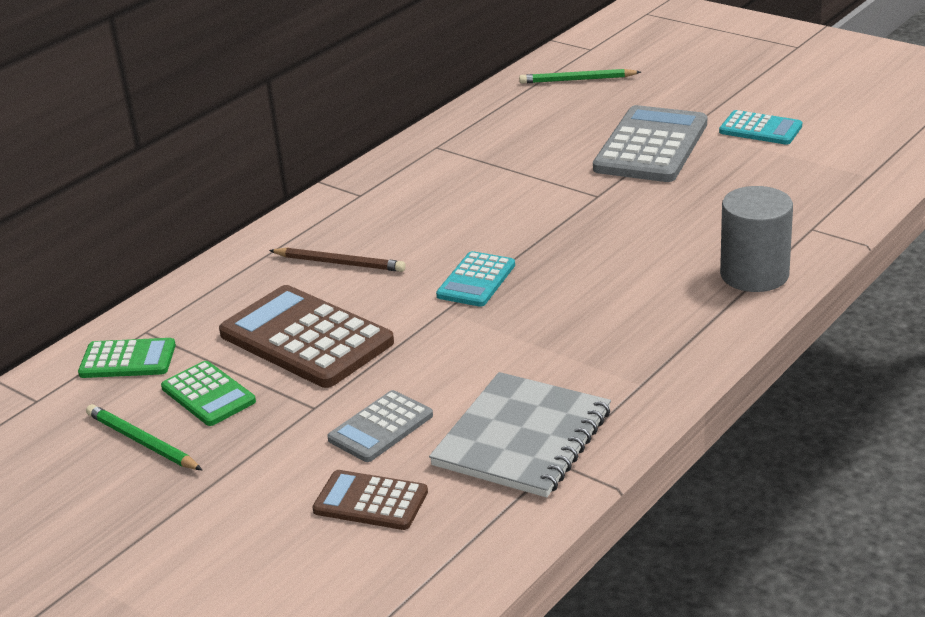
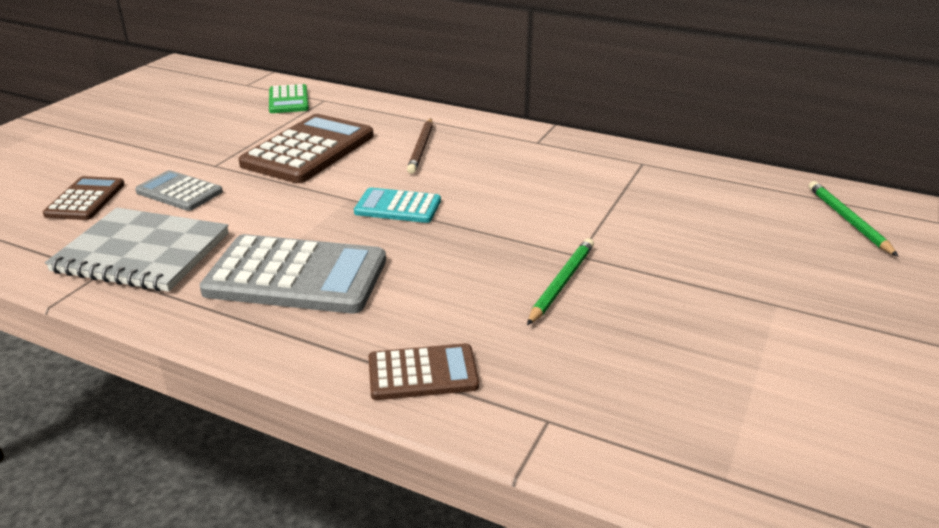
camera: 75 degrees right, 0 degrees up
green pencil [86,404,202,470] -> green pencil moved to [527,238,594,325]
green calculator [161,361,256,426] -> none
grey calculator [593,105,707,182] -> grey calculator moved to [200,234,386,314]
turquoise calculator [719,110,802,145] -> none
grey cylinder [720,186,793,292] -> brown calculator [369,343,479,400]

